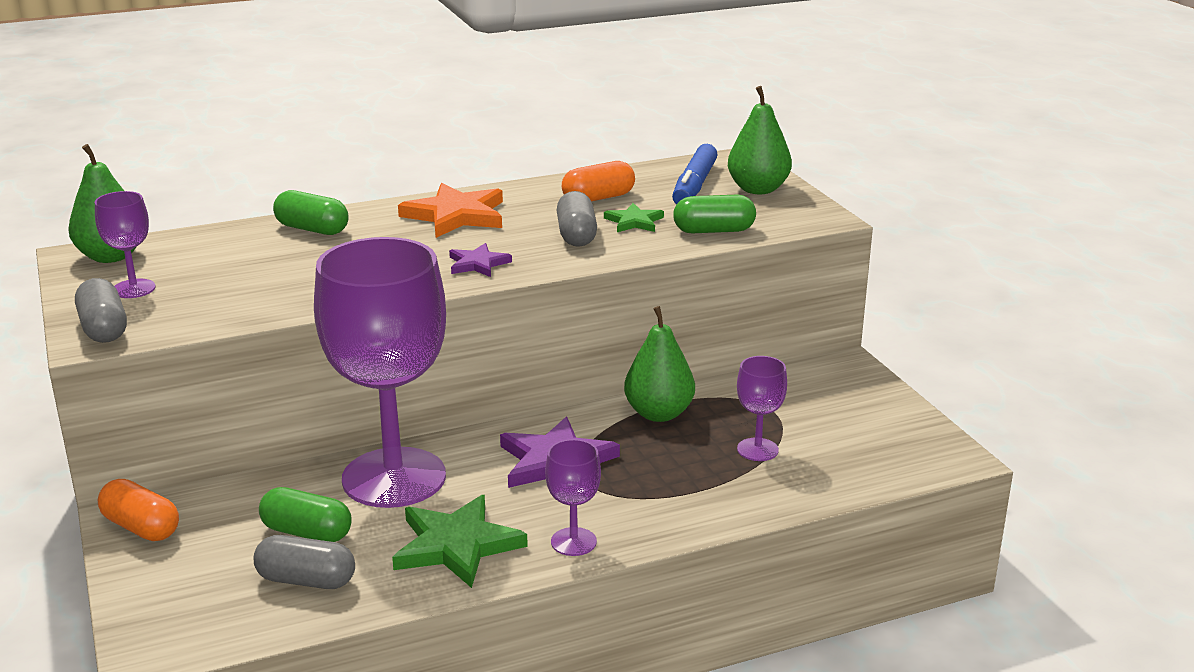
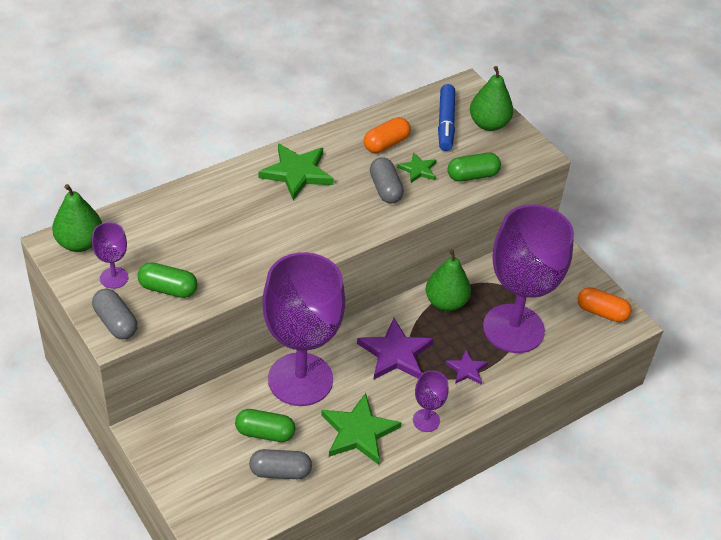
camera: 15 degrees left, 20 degrees up
orange capsule [98,479,179,541] -> orange capsule moved to [578,287,632,322]
green capsule [273,190,349,235] -> green capsule moved to [138,262,198,298]
orange star [398,183,503,238] -> green star [259,144,334,200]
purple star [449,243,512,277] -> purple star moved to [445,350,488,385]
purple goblet [737,356,787,461] -> purple goblet [483,204,574,353], size x2.42

